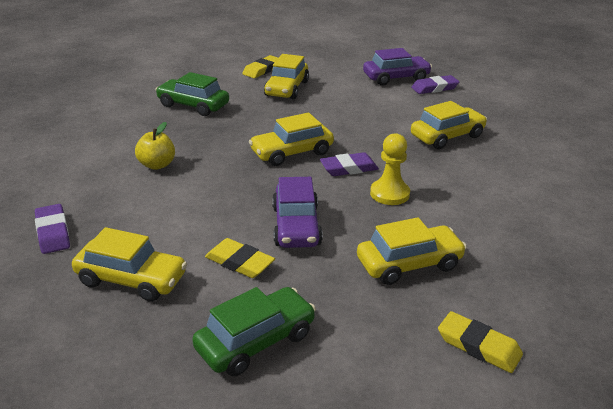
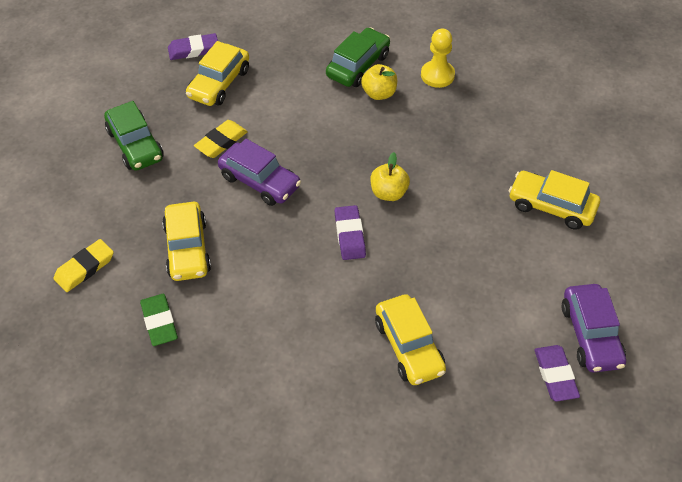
camera: 100 degrees right, 20 degrees up
purple eraser [35,204,70,254] -> purple eraser moved to [168,33,218,60]
green car [155,72,229,116] -> green car moved to [326,27,390,87]
yellow eraser [242,55,278,78] -> none
yellow car [249,113,334,166] -> yellow apple [370,152,410,201]
purple car [272,177,323,248] -> purple car turned 150 degrees counterclockwise [218,139,301,206]
yellow pawn [370,133,410,205] -> yellow pawn moved to [421,29,455,88]
none -> green eraser [140,294,178,346]

